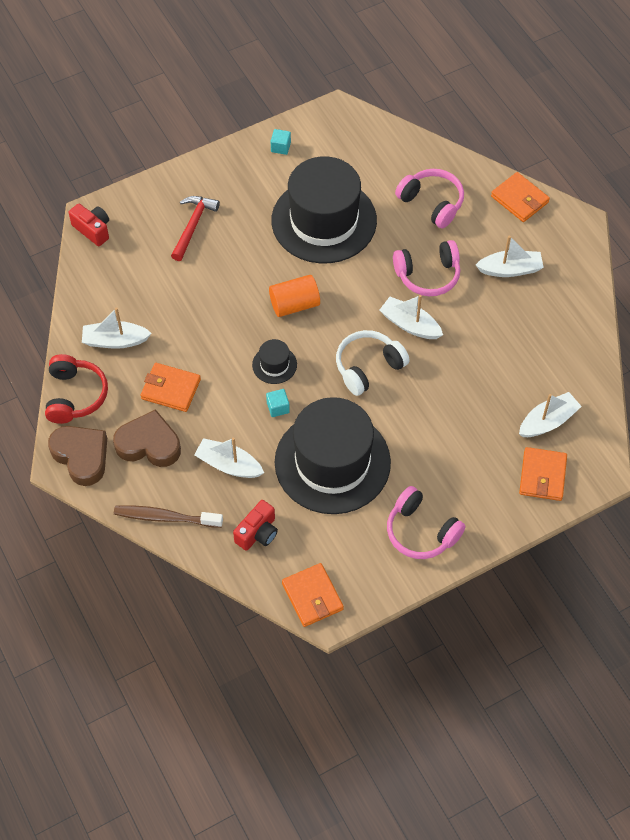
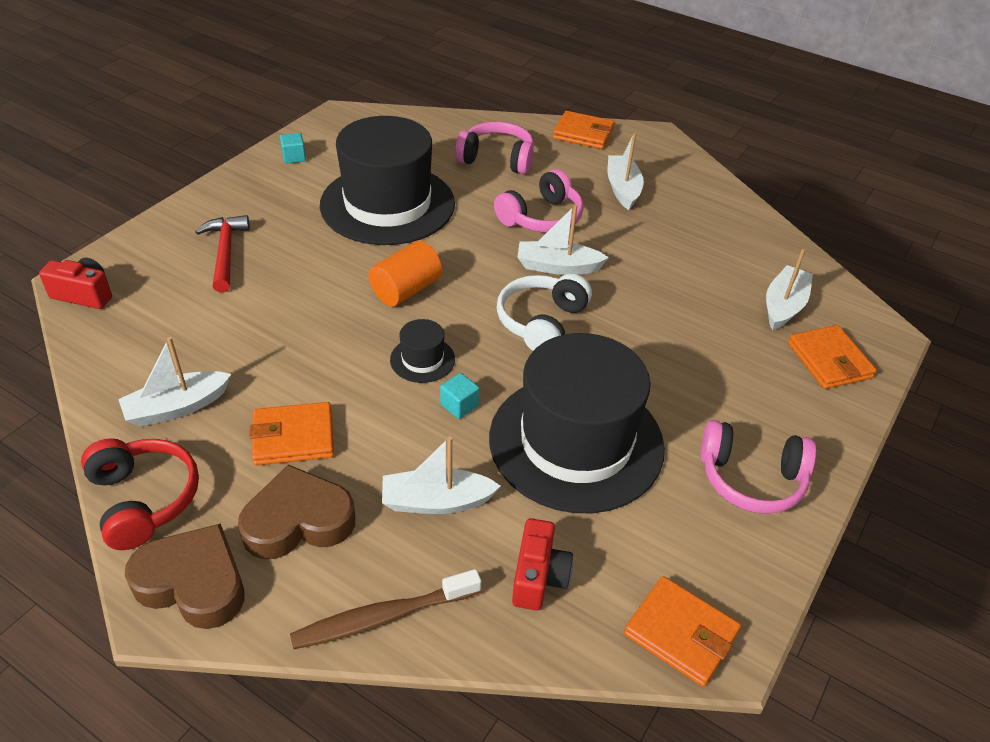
camera: 30 degrees left, 15 degrees down
white boat [476,235,544,277] -> white boat turned 60 degrees counterclockwise [608,133,644,210]

